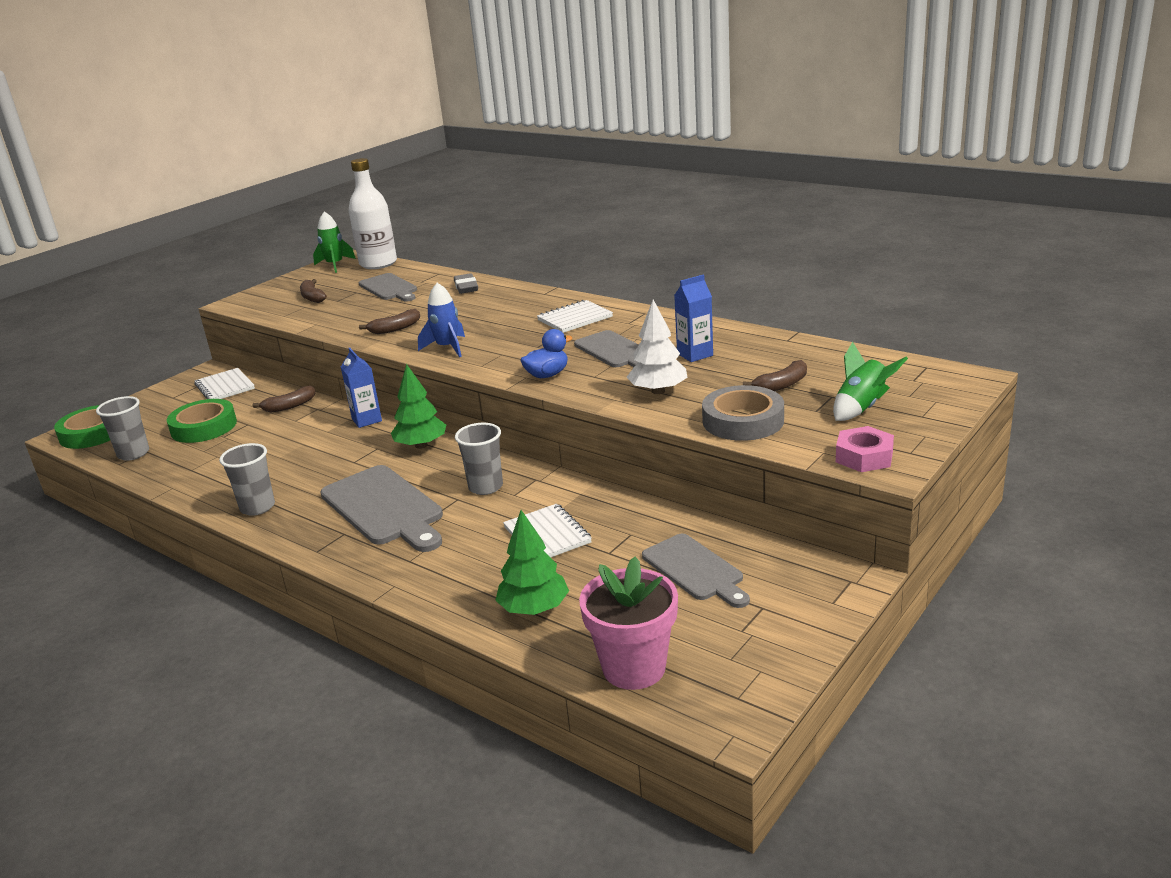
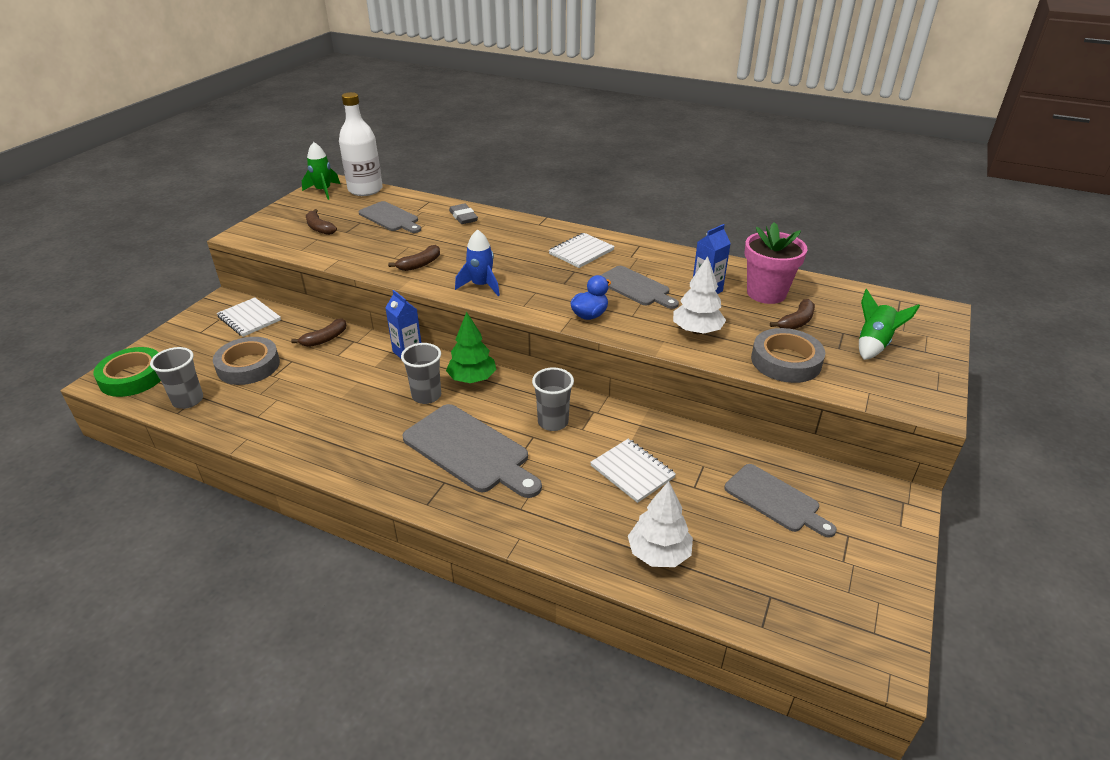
camera: 15 degrees left, 10 degrees up
green tape [167,399,237,443] -> grey tape [213,337,280,385]
grey cup [219,443,275,516] -> grey cup moved to [401,343,441,404]
green tree [495,510,569,615] -> white tree [628,481,693,567]
pink flower pot [579,557,678,690] -> pink flower pot moved to [745,222,808,304]
pink nut [836,426,894,472] -> none

